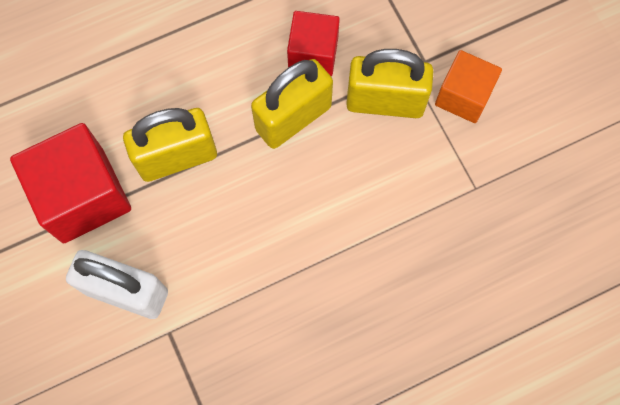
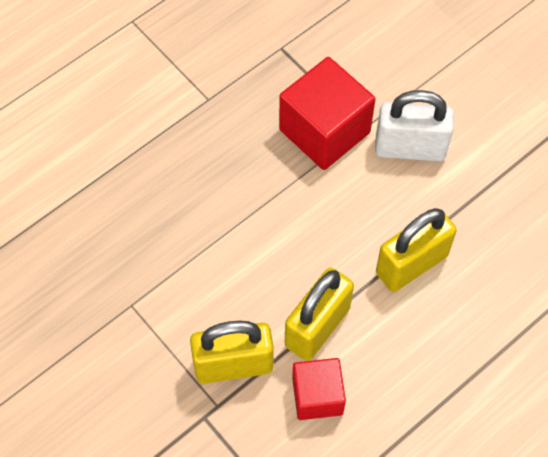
camera: 165 degrees right, 10 degrees down
red cube [10,123,131,243] -> red cube moved to [279,57,375,170]
orange cube [435,50,502,123] -> none

